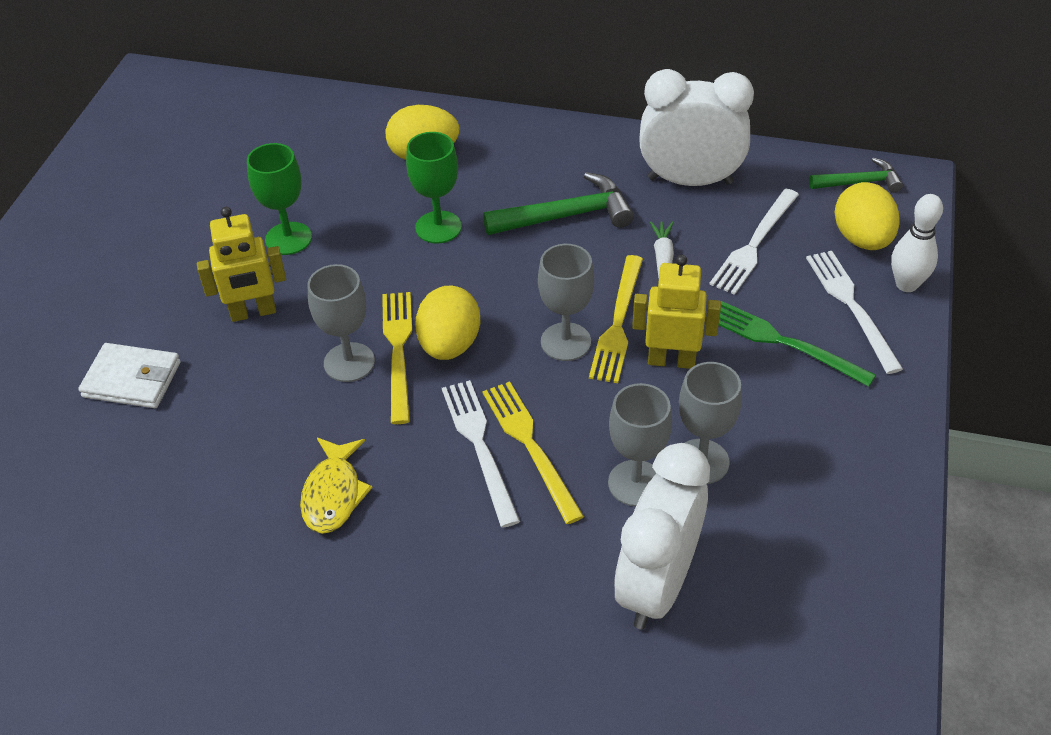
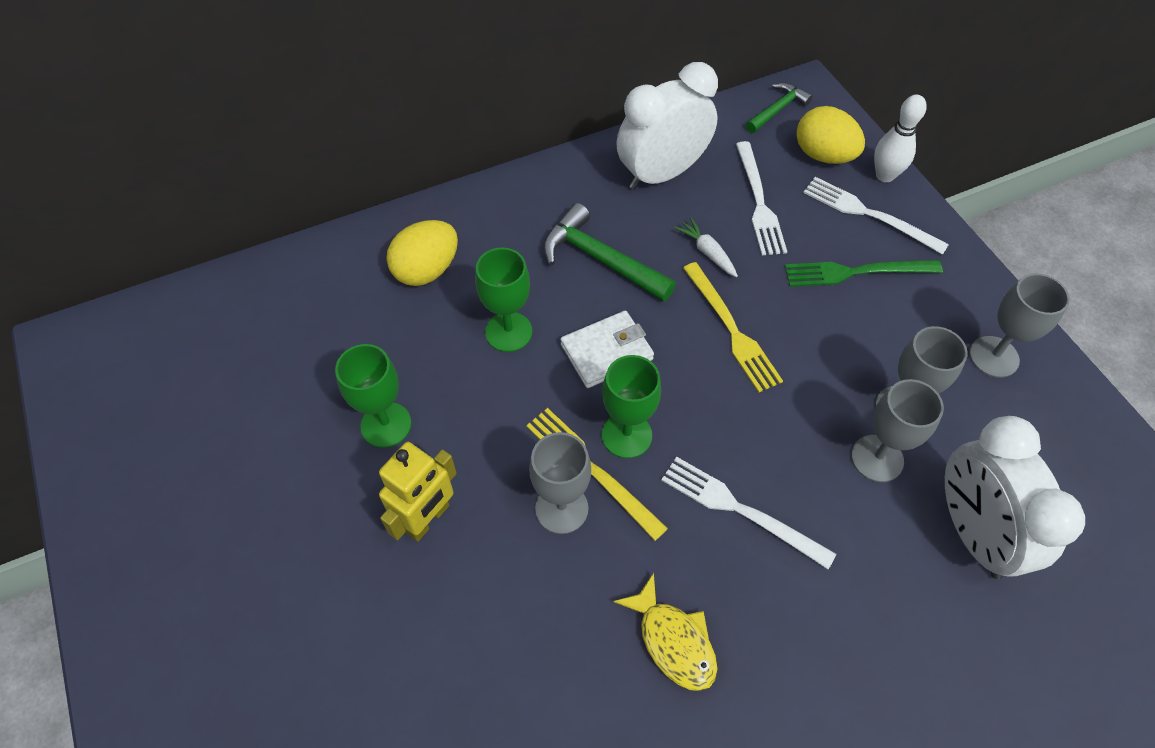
camera: 40 degrees left, 10 degrees up
white wallet [78,343,181,408] -> white wallet moved to [560,311,654,388]
yellow egg [416,286,481,360] -> green goblet [602,355,661,458]
yellow fork [482,381,584,524] -> none
green hammer [483,172,634,235] -> green hammer turned 90 degrees counterclockwise [543,203,676,302]
grey goblet [538,244,594,361] -> grey goblet moved to [969,273,1070,378]
yellow robot [632,255,721,369] -> none

